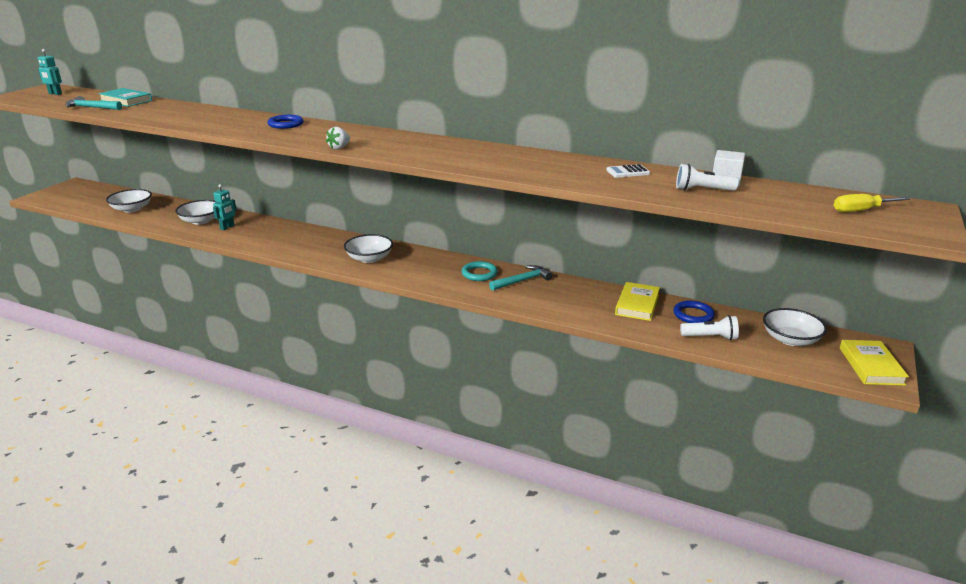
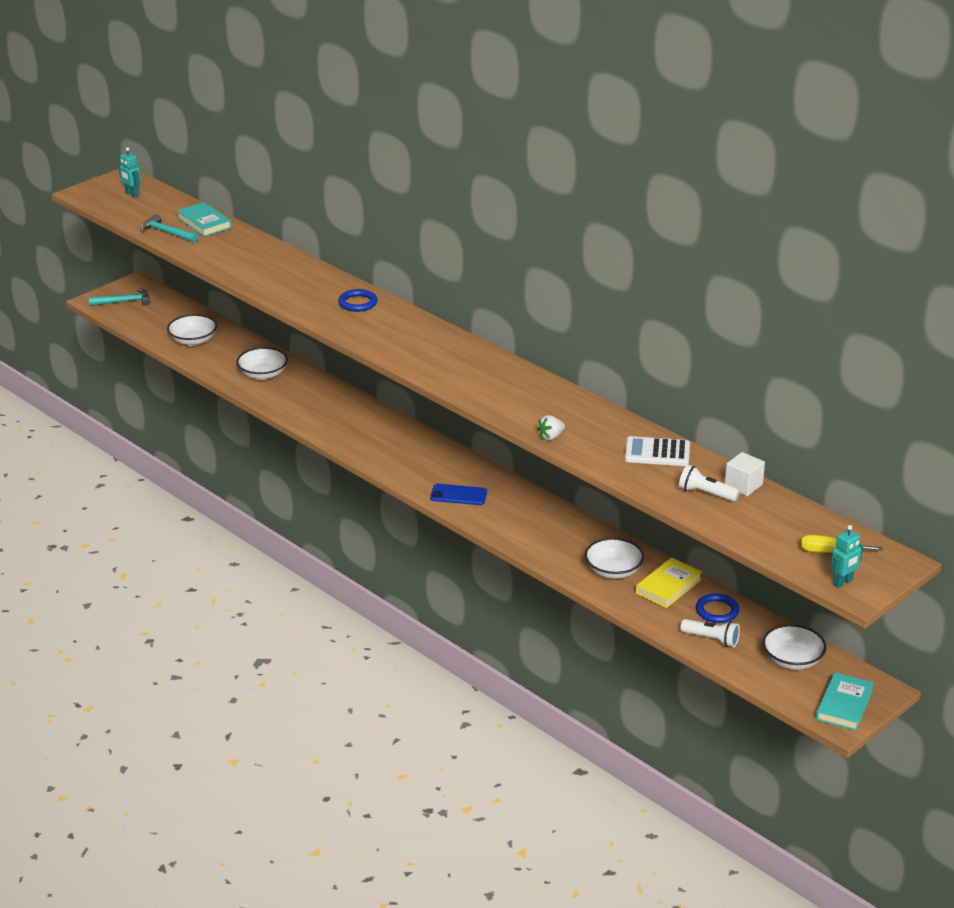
camera: 20 degrees right, 5 degrees up
turquoise robot [213,184,237,230] -> turquoise robot moved to [830,525,863,588]
white strawberry [326,127,350,149] -> white strawberry moved to [537,415,565,440]
white bowl [344,234,393,263] -> white bowl moved to [585,538,644,579]
turquoise ring [461,261,498,281] -> none
turquoise hammer [489,265,552,291] -> turquoise hammer moved to [89,288,150,306]
white calculator [606,164,650,178] -> white calculator [625,436,690,466], size x1.59
yellow book [840,340,909,386] -> turquoise book [816,672,874,731]
none -> blue phone [430,484,487,505]

